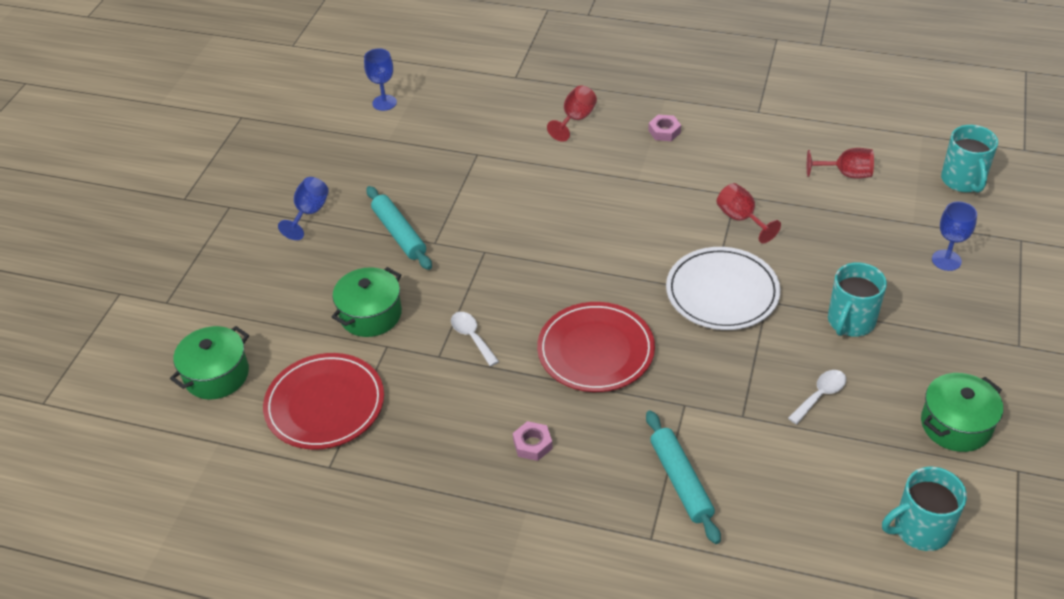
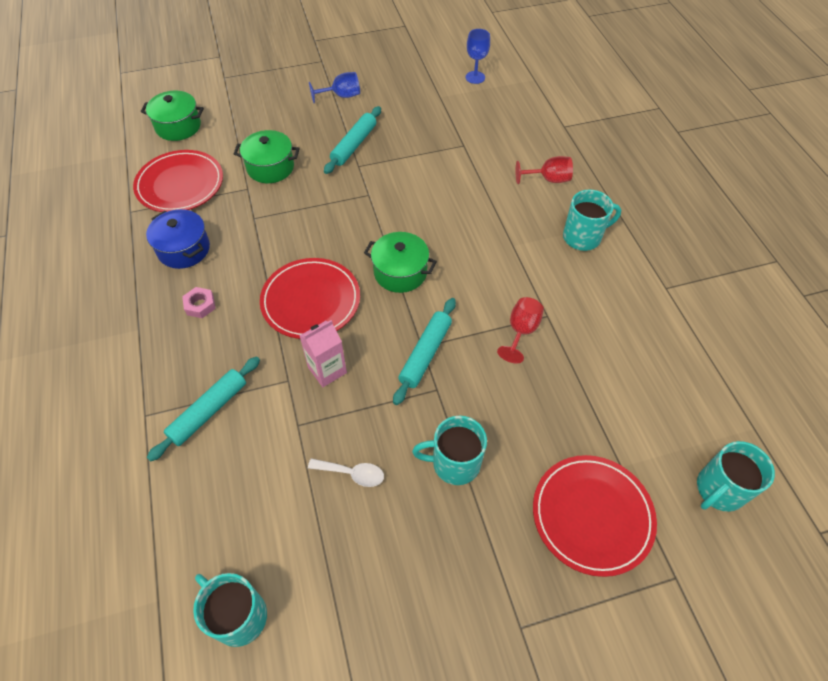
camera: 55 degrees right, 10 degrees up
white spoon [451,312,499,366] -> none
pink nut [648,115,681,141] -> turquoise mug [563,190,621,251]
white plate [666,247,780,330] -> turquoise rolling pin [393,298,456,405]
red goblet [807,148,874,179] -> none
green pot [921,373,1003,452] -> green pot moved to [364,232,437,293]
blue goblet [932,201,977,271] -> red plate [533,455,657,577]
none -> blue pot [146,209,210,269]
none -> pink carton [300,320,347,387]

